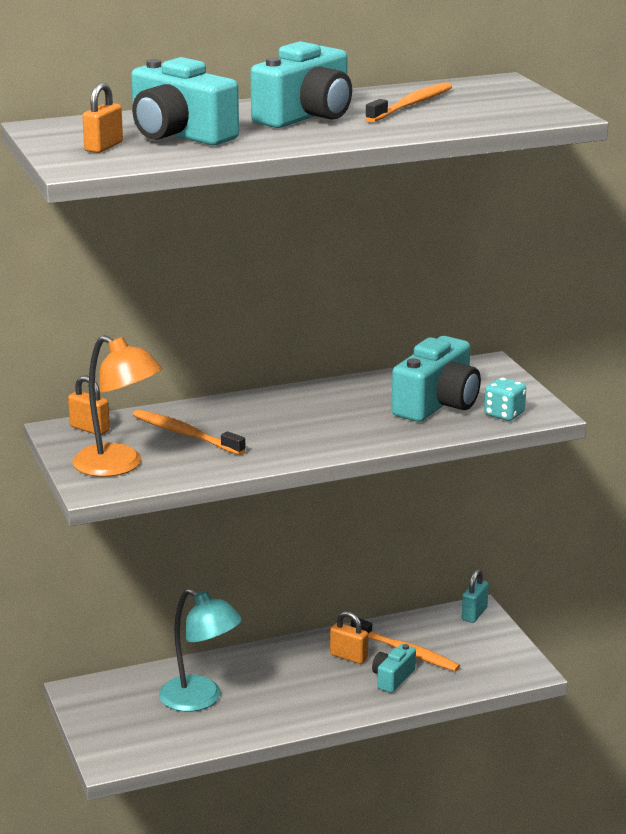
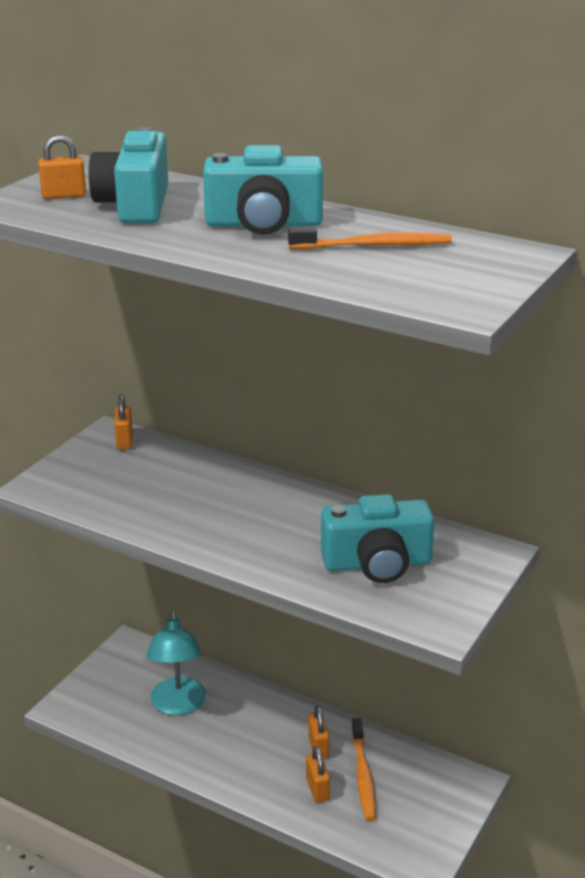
camera: 50 degrees right, 5 degrees up
orange lamp [72,335,162,477] -> none
orange toothbrush [133,410,246,455] -> none
turquoise camera [372,644,416,693] -> orange padlock [306,746,330,803]
turquoise padlock [462,569,489,623] -> none
turquoise dice [484,377,526,421] -> none

